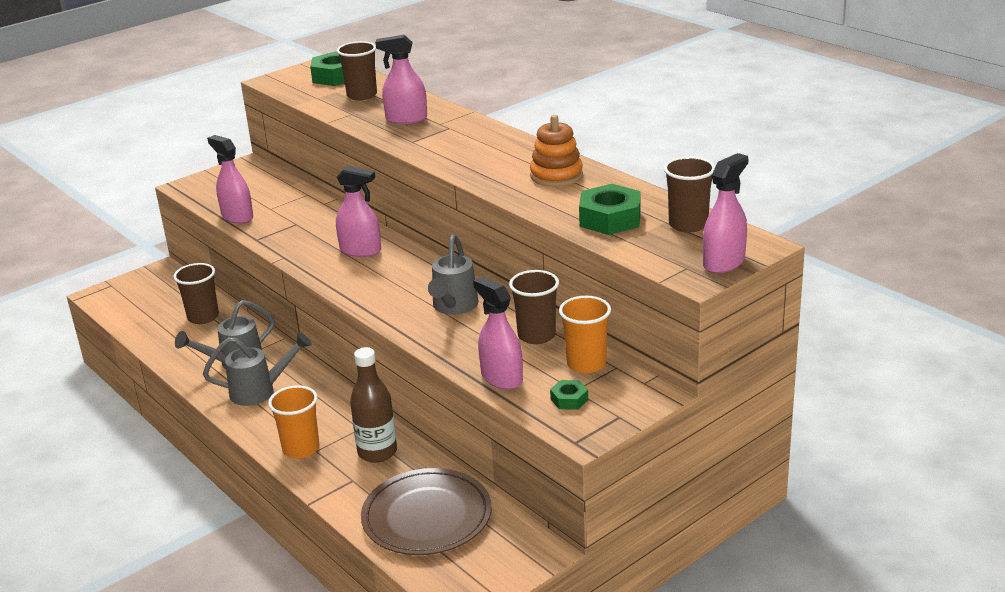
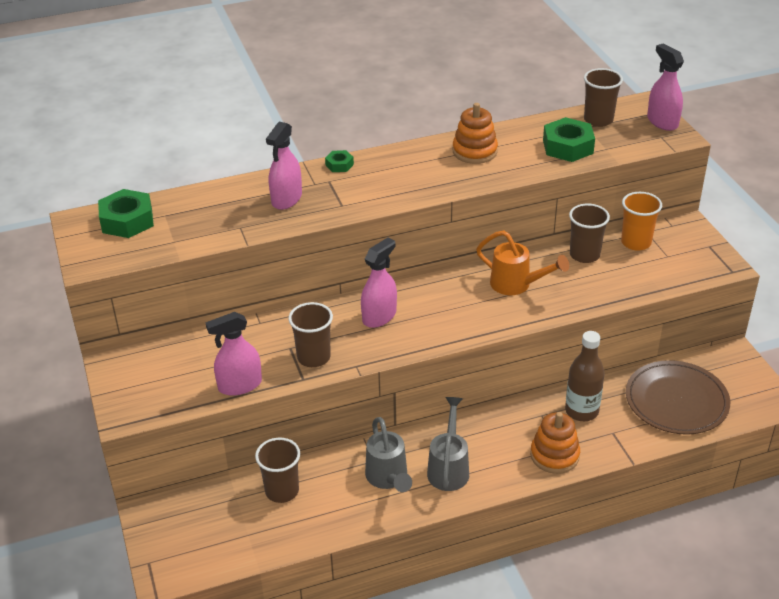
camera: 70 degrees left, 10 degrees up
orange cup [268,385,319,458] -> orange stacking toy [530,412,580,474]
brown cup [337,41,377,101] -> brown cup moved to [288,302,333,367]
grey watering can [428,234,478,315] -> orange watering can [476,230,569,295]
pink spray bottle [473,277,523,390] -> none
green nut [550,380,588,410] -> green nut moved to [325,150,354,172]

